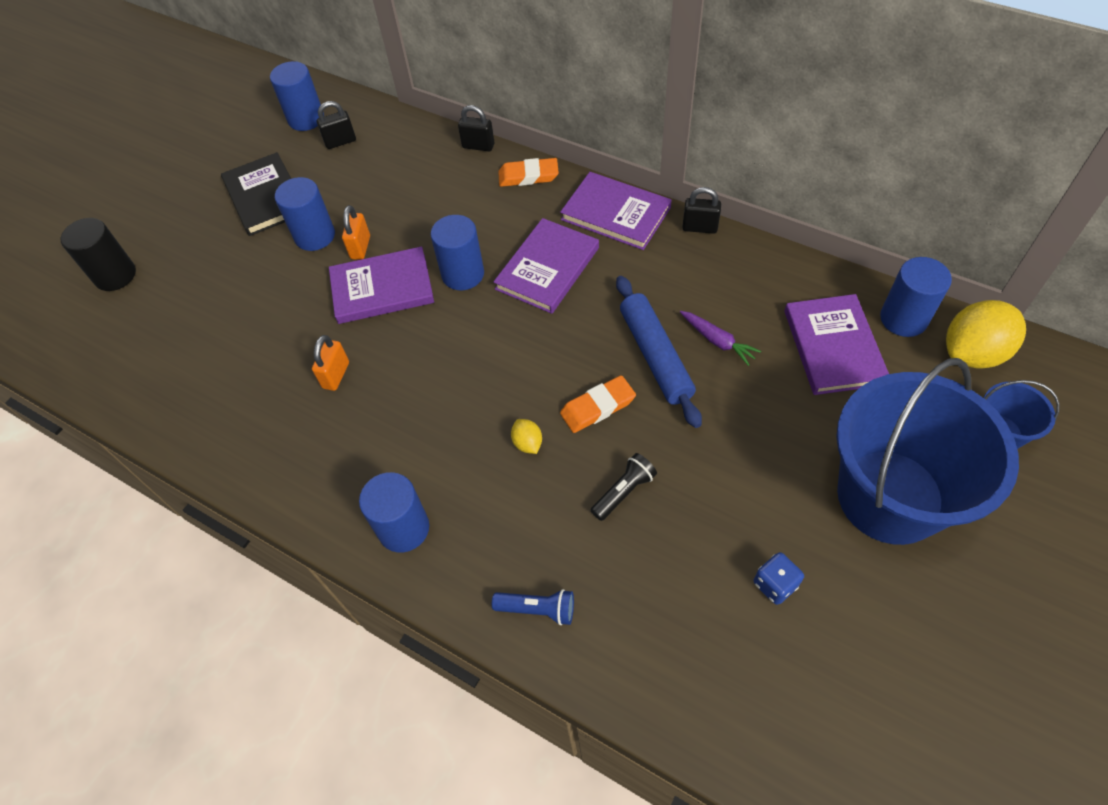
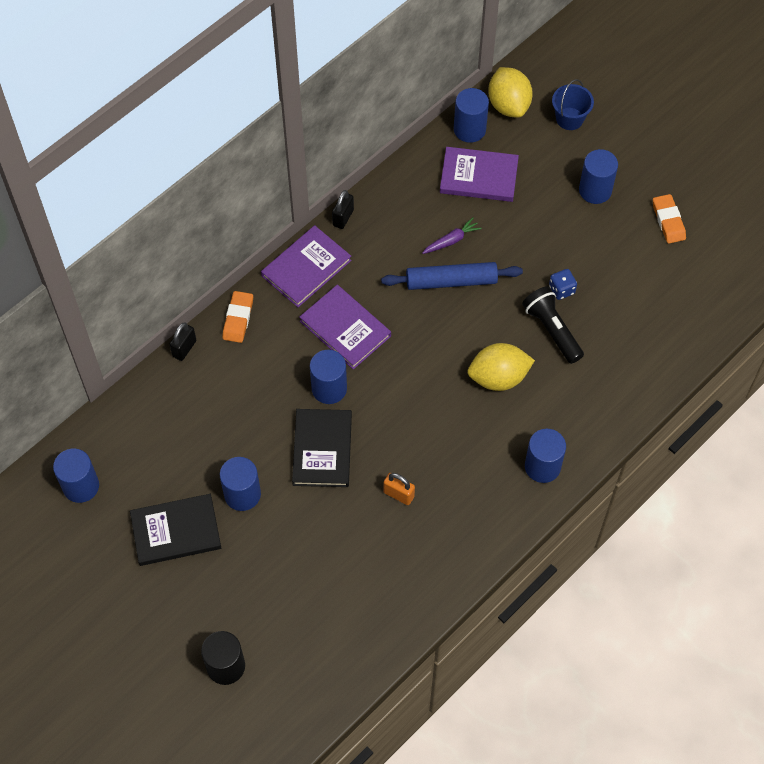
camera: 80 degrees left, 5 degrees up
black padlock [317,101,356,149] -> none
purple book [329,246,434,324] -> black book [292,409,352,487]
orange padlock [342,205,370,260] -> none
blue flashlight [492,589,574,625] -> none
yellow lemon [511,419,542,454] -> yellow lemon [468,343,535,391], size x2.20
orange eraser [560,375,636,433] -> orange eraser moved to [653,194,686,244]
black flashlight [591,453,657,521] -> black flashlight [522,286,584,364], size x1.58
blue dice [754,552,804,605] -> blue dice moved to [549,269,577,300]
blue bucket [836,358,1019,545] -> blue cylinder [579,149,618,204]

